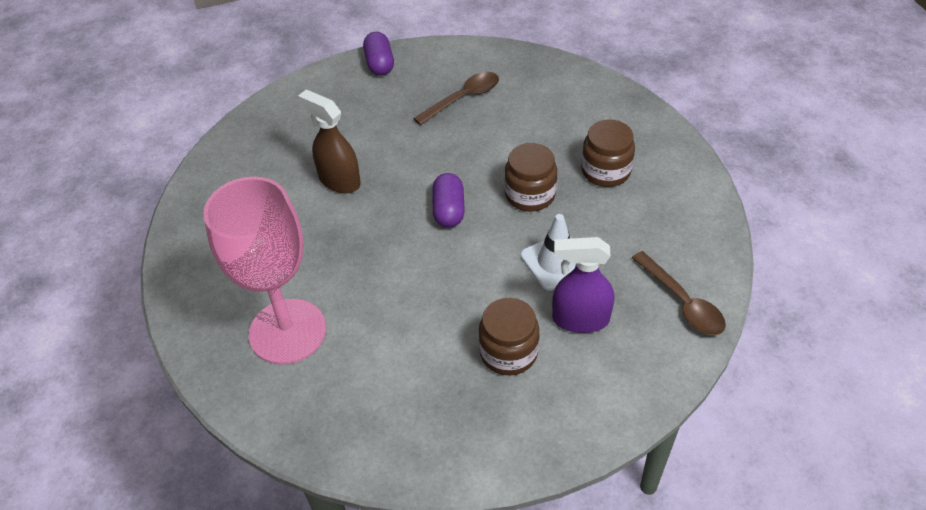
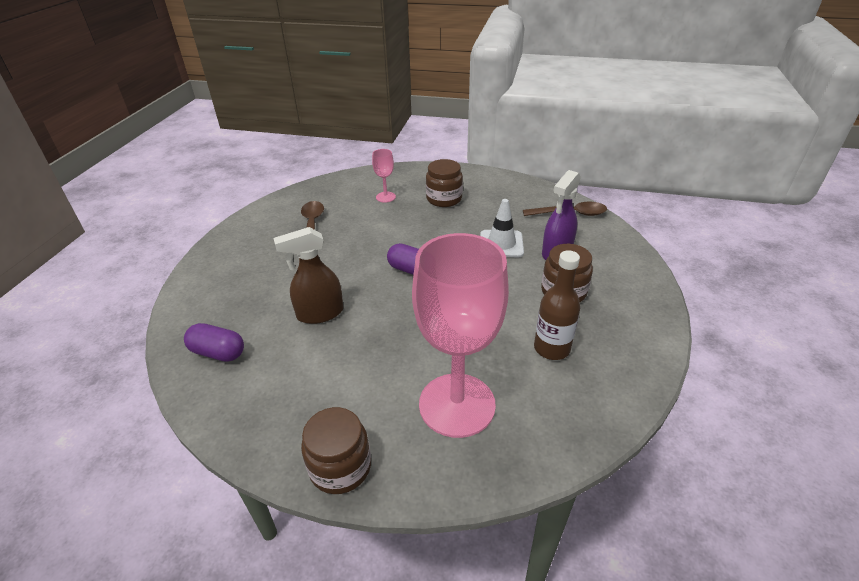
camera: 60 degrees left, 10 degrees down
purple capsule [363,32,394,76] -> purple capsule moved to [184,323,244,362]
brown jar [505,143,557,212] -> brown jar moved to [301,407,371,494]
none -> pink goblet [372,149,396,203]
none -> brown bottle [534,250,580,360]

